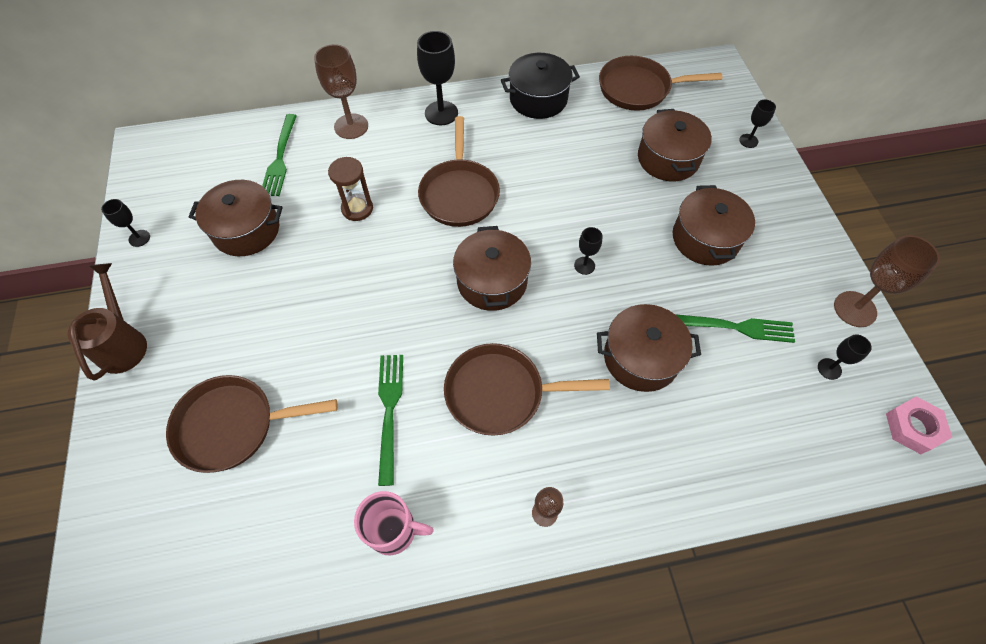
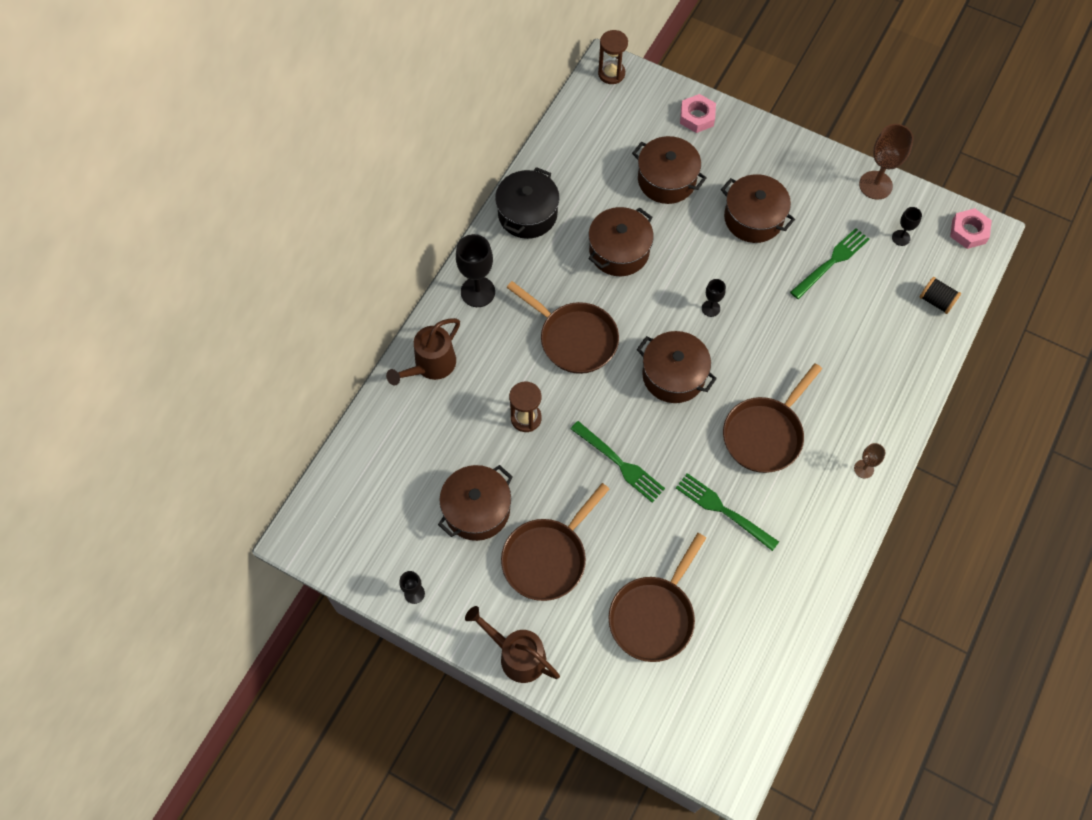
camera: 50 degrees left, 5 degrees up
green fork [262,114,297,196] -> green fork moved to [571,421,665,503]
brown goblet [314,44,368,139] -> brown watering can [386,318,460,385]
pink mug [354,491,434,555] -> none
brown pot [597,304,701,392] -> brown pot moved to [589,207,654,276]
brown pan [599,56,723,111] -> brown pan moved to [501,483,609,601]
black goblet [739,100,776,148] -> pink nut [680,94,716,133]
none -> brown hourglass [598,30,628,84]
none -> black spool [919,277,961,314]

